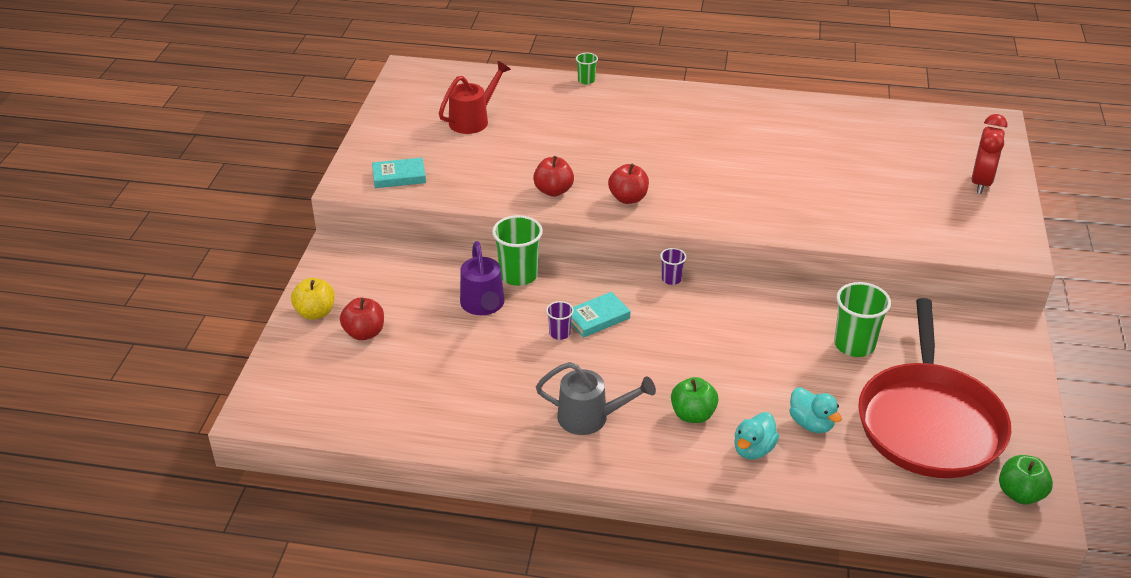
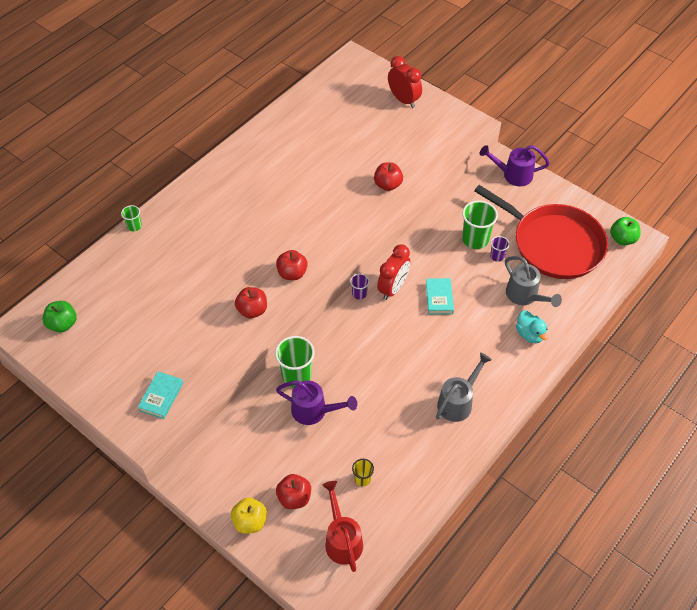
camera: 60 degrees left, 15 degrees up
red watering can [439,61,511,134] -> red watering can moved to [322,481,363,572]
purple cup [546,301,574,340] -> purple cup moved to [490,236,510,262]
turquoise book [571,292,630,338] -> turquoise book moved to [426,278,454,315]
green apple [671,377,719,423] -> green apple moved to [42,301,77,332]
turquoise duck [789,387,842,433] -> grey watering can [505,256,562,307]
none -> yellow cup [352,459,374,486]
none -> red apple [374,162,403,191]
none -> red clock [377,244,410,300]
none -> purple watering can [480,145,550,186]

